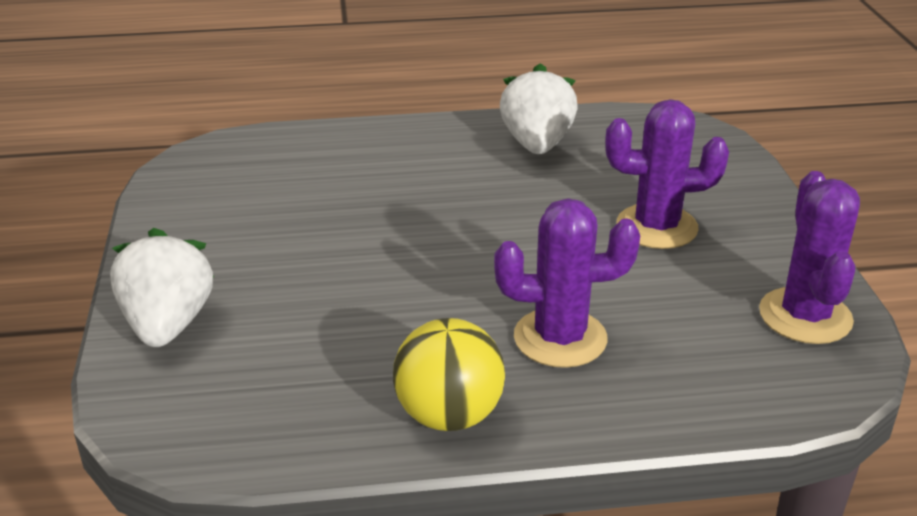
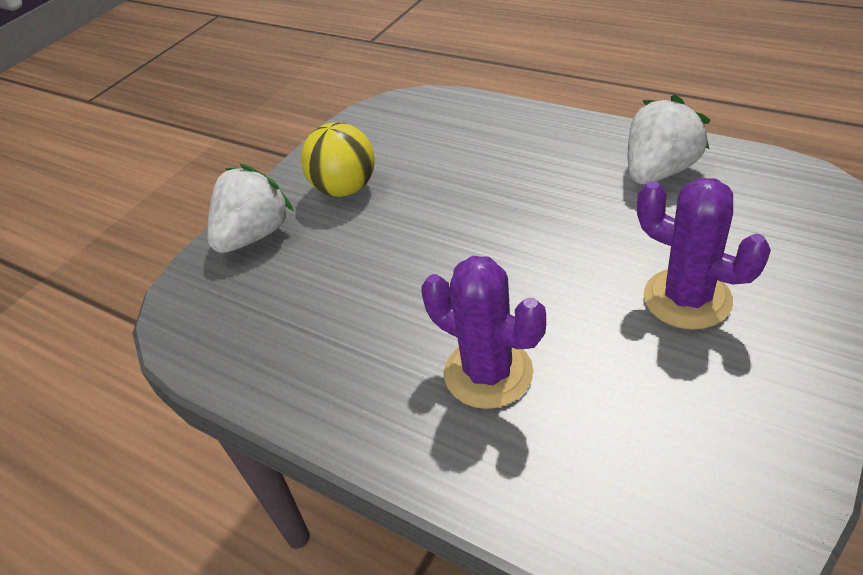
camera: 45 degrees right, 10 degrees up
yellow ball [393,318,505,431] -> yellow ball moved to [301,122,375,197]
purple cactus [759,171,860,344] -> none

